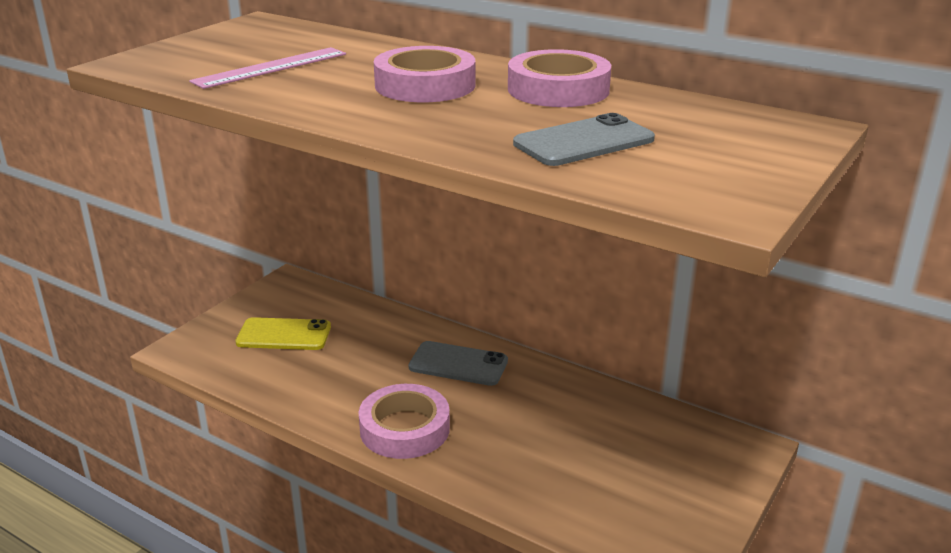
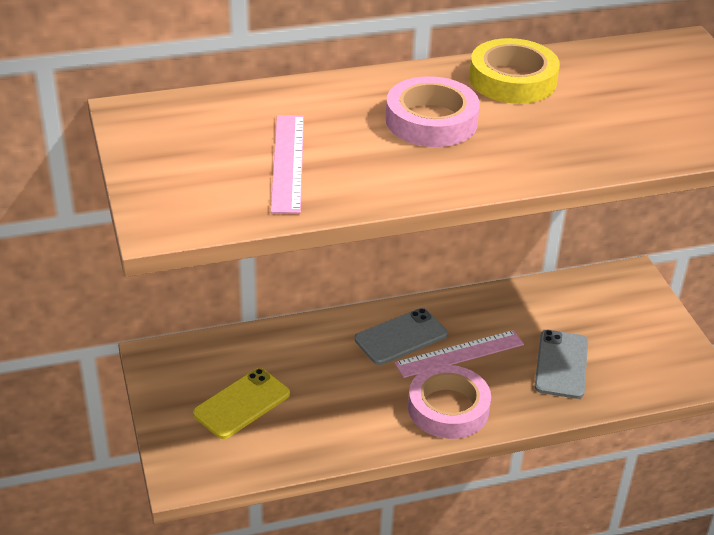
camera: 50 degrees left, 10 degrees up
pink tape [508,49,611,107] -> yellow tape [469,38,560,104]
grey phone [513,113,655,166] -> grey phone moved to [535,330,588,399]
none -> pink ruler [394,330,524,378]

